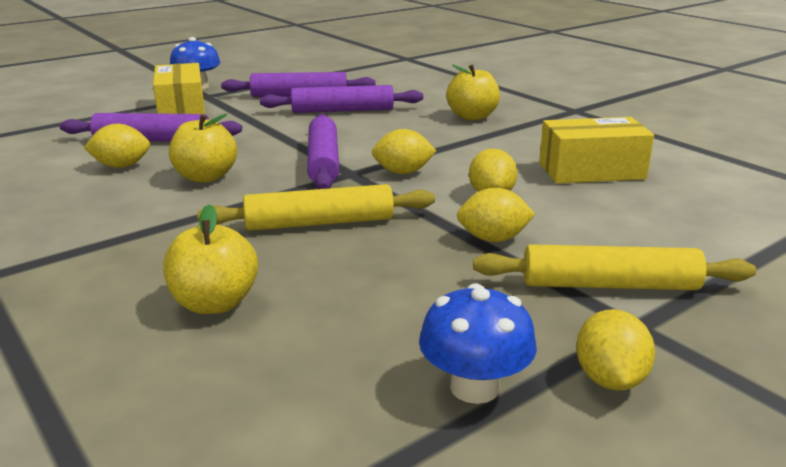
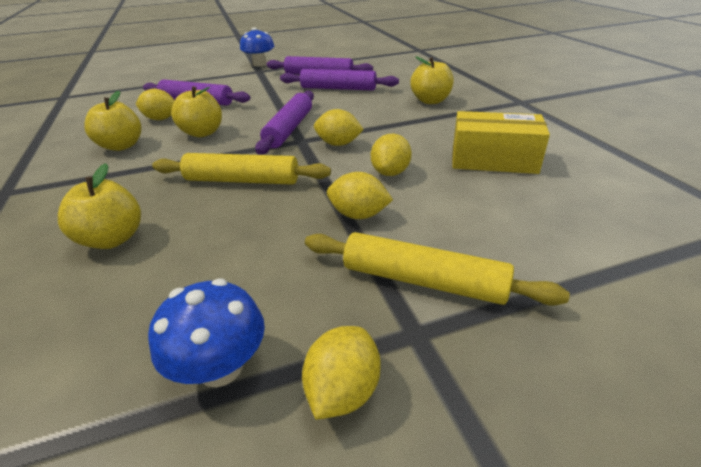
camera: 20 degrees right, 10 degrees up
yellow box [153,63,205,114] -> none
none -> yellow apple [84,91,141,151]

